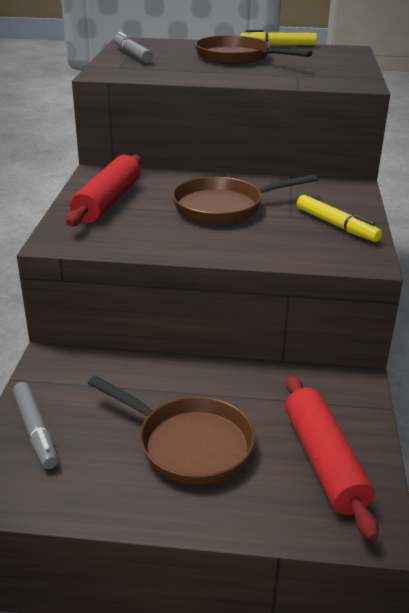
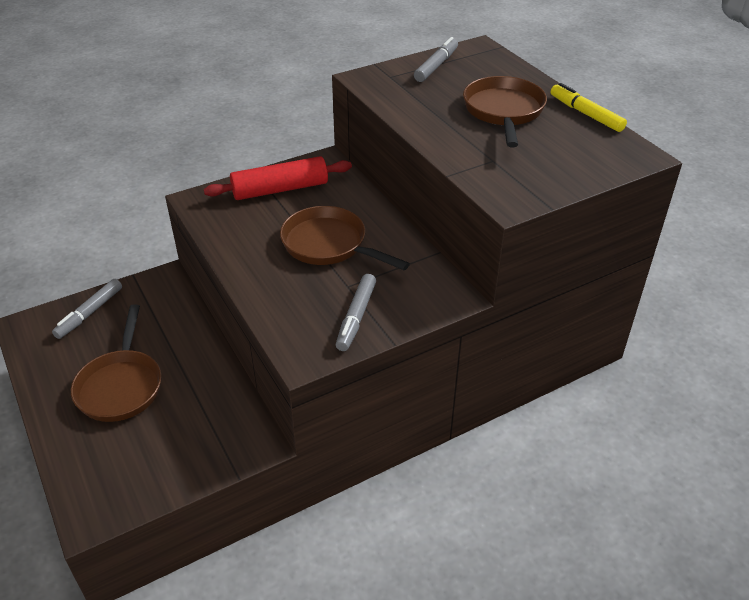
camera: 55 degrees right, 10 degrees up
red rolling pin [285,375,379,540] -> none
yellow marker [297,195,382,242] -> grey marker [336,274,376,351]

